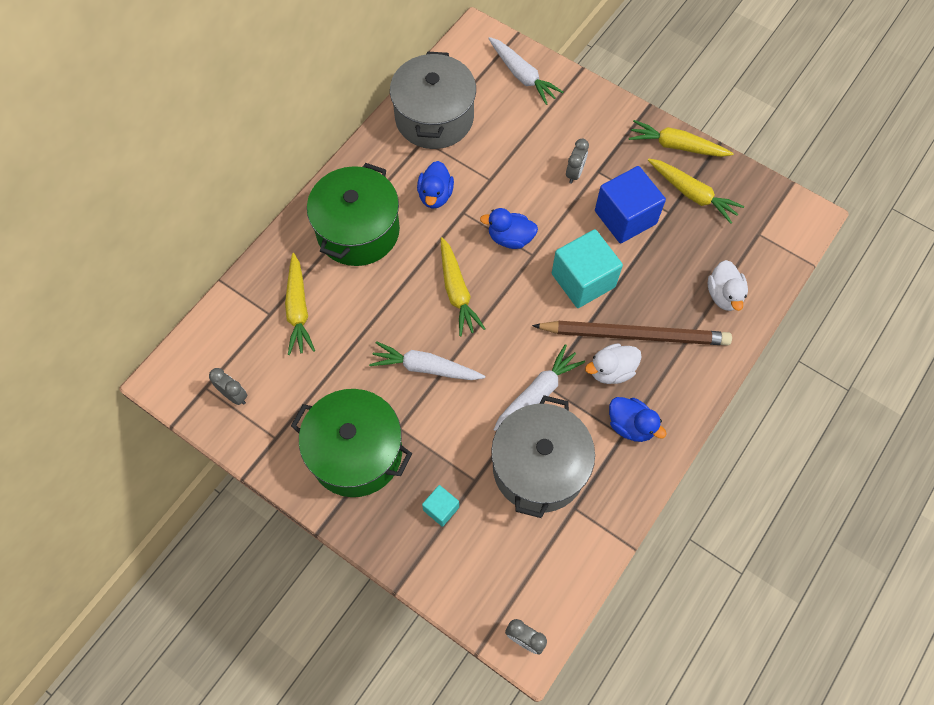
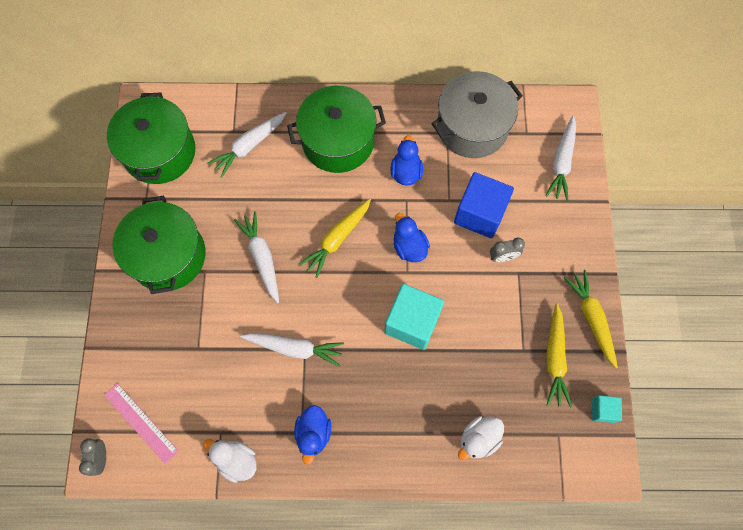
camera: 55 degrees right, 5 degrees up
grey clock [209,368,247,405] -> green pot [107,93,196,184]
yellow carrot [285,253,315,355] -> white carrot [207,112,287,178]
blue duck [417,161,454,208] -> blue duck turned 120 degrees clockwise [391,135,423,186]
turquoise cube [422,485,459,527] -> turquoise cube moved to [592,395,622,423]
grey pot [491,395,595,518] -> none
brown pencil [532,321,732,346] -> none
white duck [585,343,642,384] -> white duck moved to [203,439,256,483]
blue cube [595,166,666,243] -> blue cube moved to [454,172,514,238]
none -> pink ruler [104,383,178,464]

